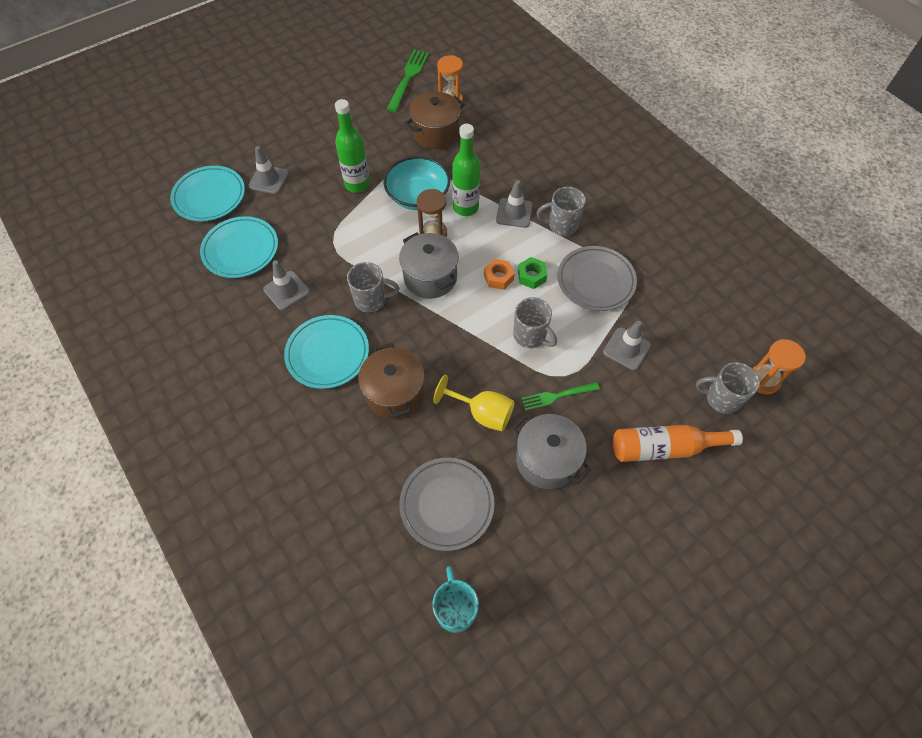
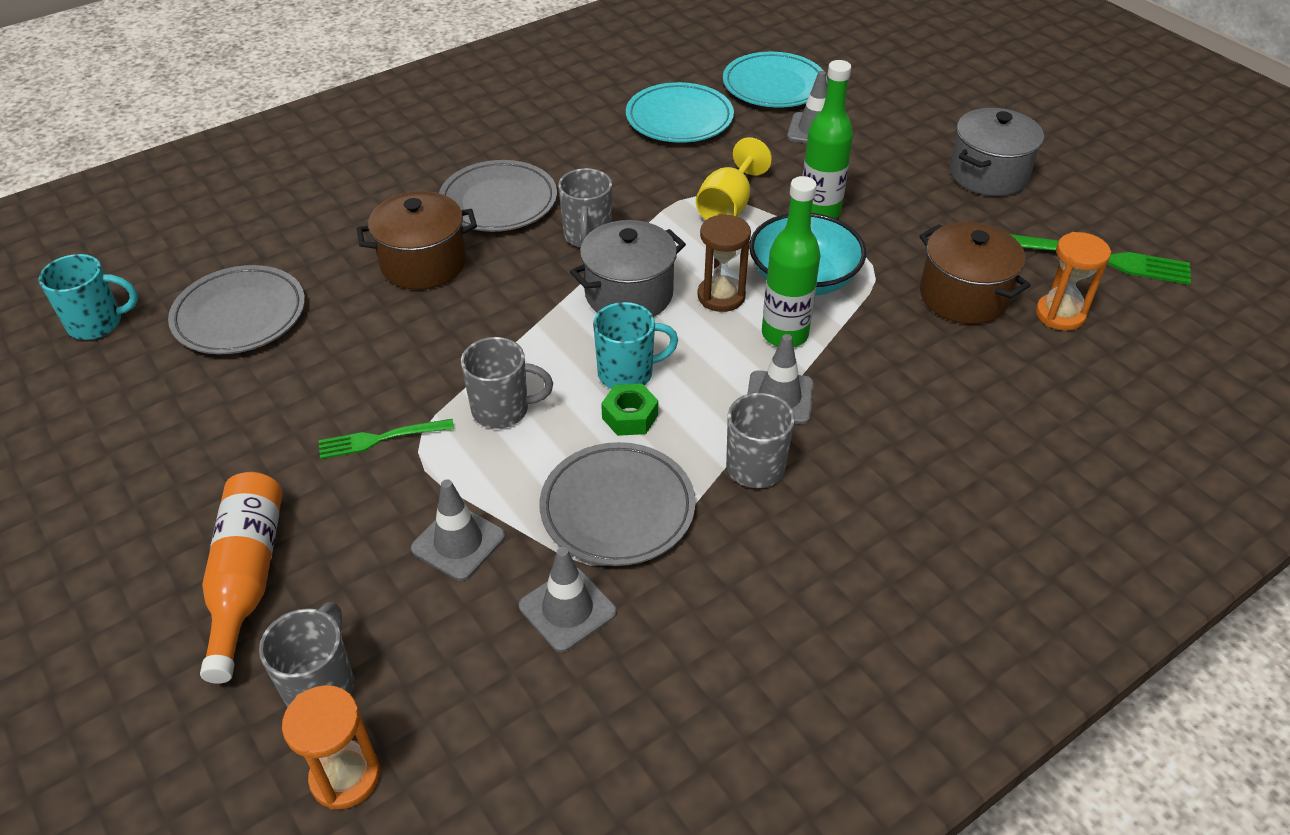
camera: 90 degrees right, 15 degrees down
grey traffic cone [263,260,310,310] -> grey traffic cone moved to [519,547,617,652]
turquoise plate [284,315,369,389] -> grey plate [439,160,557,232]
yellow goblet [433,375,515,432] -> yellow goblet moved to [696,137,772,220]
orange nut [484,259,515,290] -> turquoise mug [593,302,678,389]
grey pot [512,414,591,489] -> grey pot moved to [950,108,1044,196]
grey mug [513,297,557,348] -> grey mug turned 135 degrees counterclockwise [461,337,553,429]
green fork [521,382,600,411] -> green fork turned 90 degrees counterclockwise [319,419,454,459]

